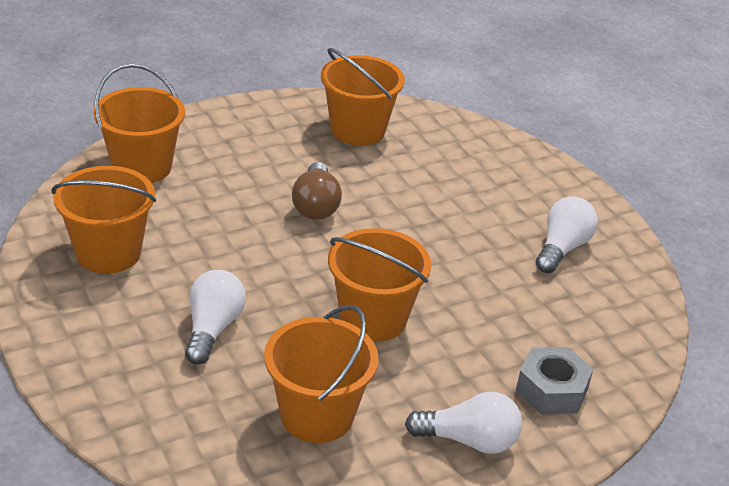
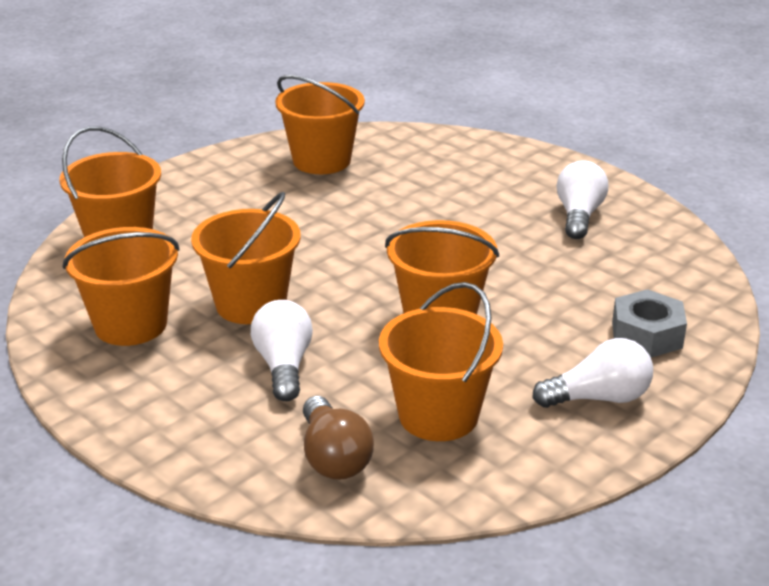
camera: 15 degrees left, 5 degrees down
brown light bulb [292,162,342,220] -> brown light bulb moved to [303,396,374,480]
none -> orange bucket [191,192,301,324]

